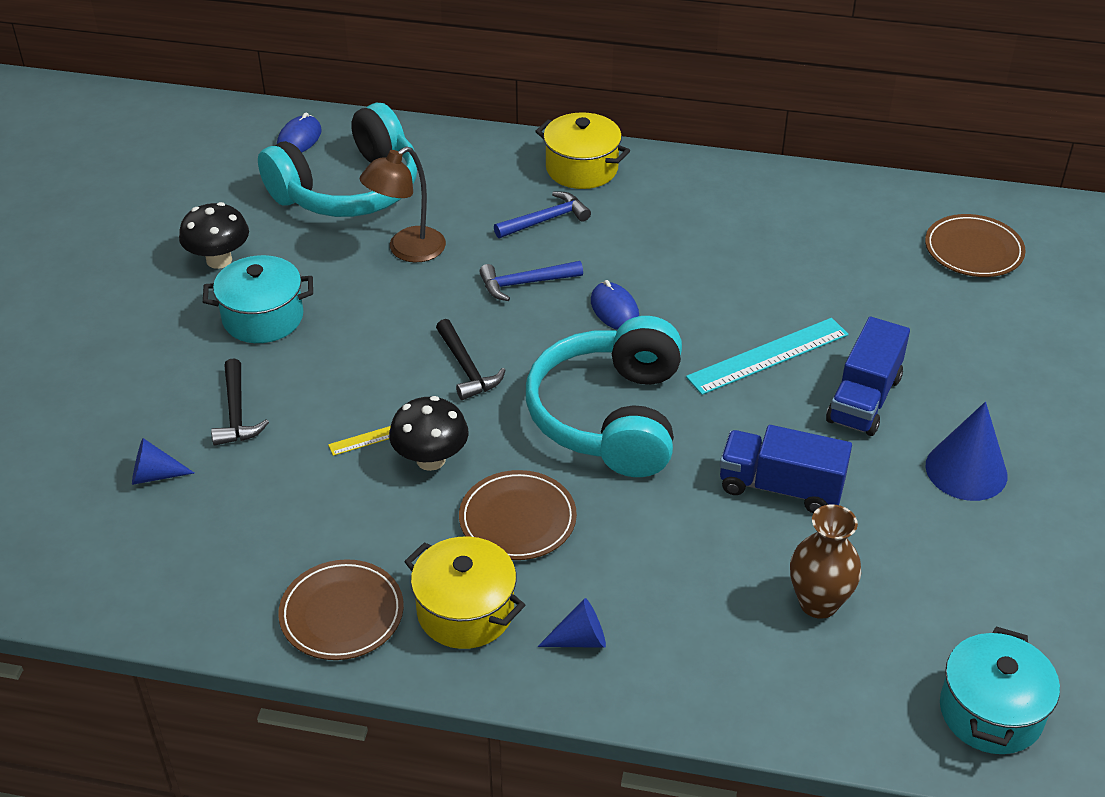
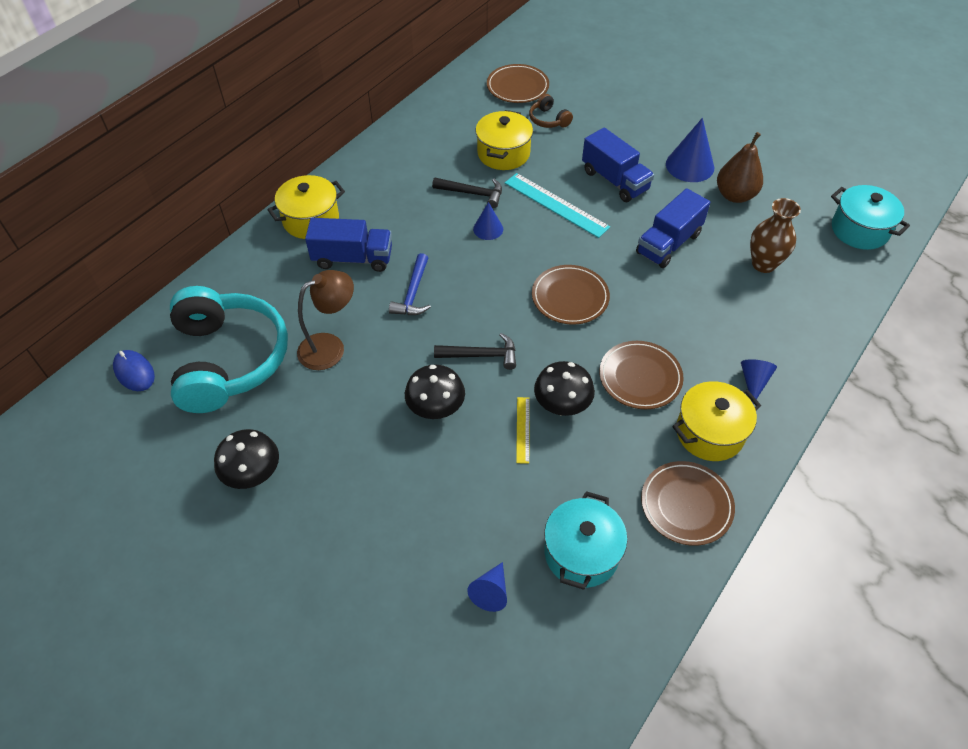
camera: 65 degrees left, 10 degrees up
turquoise pot [203,255,313,343] -> turquoise pot moved to [544,491,628,590]
black hammer [211,358,269,446] -> black hammer moved to [432,178,502,208]
brown lamp [359,146,446,262] -> brown lamp turned 105 degrees counterclockwise [297,270,354,370]
blue hammer [494,192,591,238] -> blue truck [305,218,392,272]
turquoise headphones [526,316,682,477] -> brown plate [532,265,610,325]
blue mouse [591,280,639,330] -> none
turquoise ruler [686,318,849,395] -> turquoise ruler turned 45 degrees counterclockwise [505,173,610,238]
none -> black mushroom [405,365,465,419]
none -> blue cone [473,202,503,240]
none -> yellow pot [476,110,533,170]
none -> brown headphones [529,94,573,128]
none -> brown pear [717,132,763,203]

